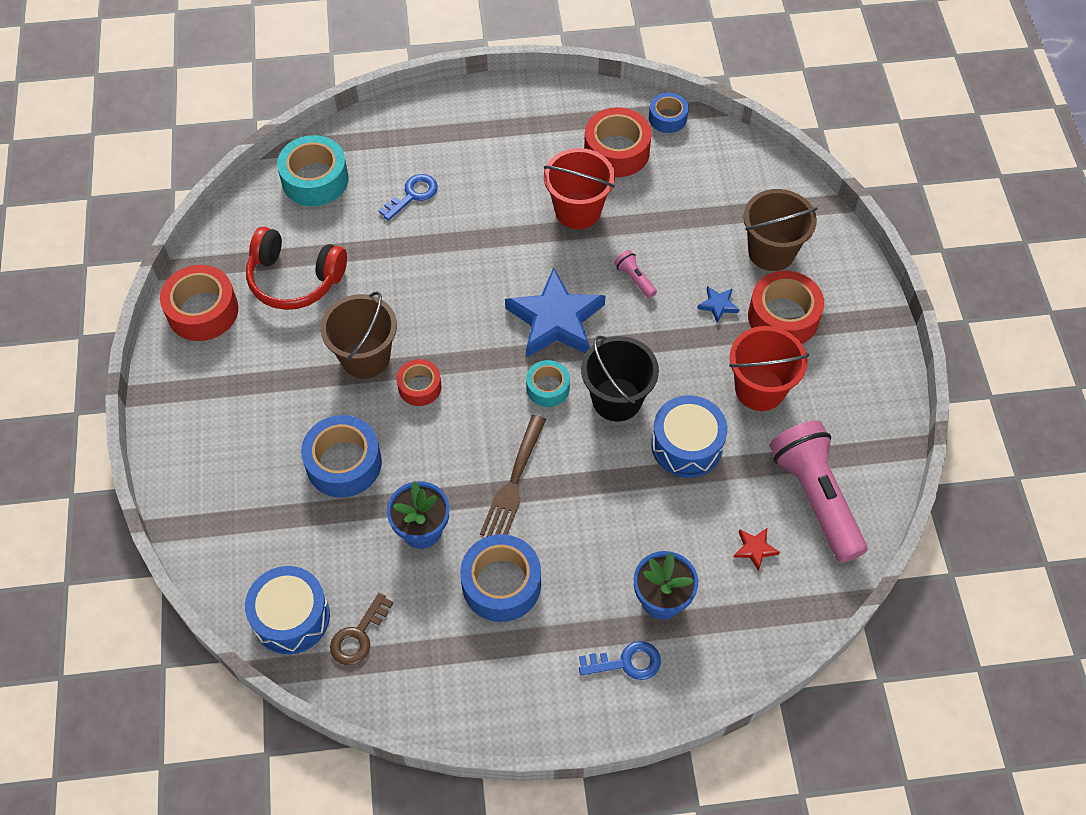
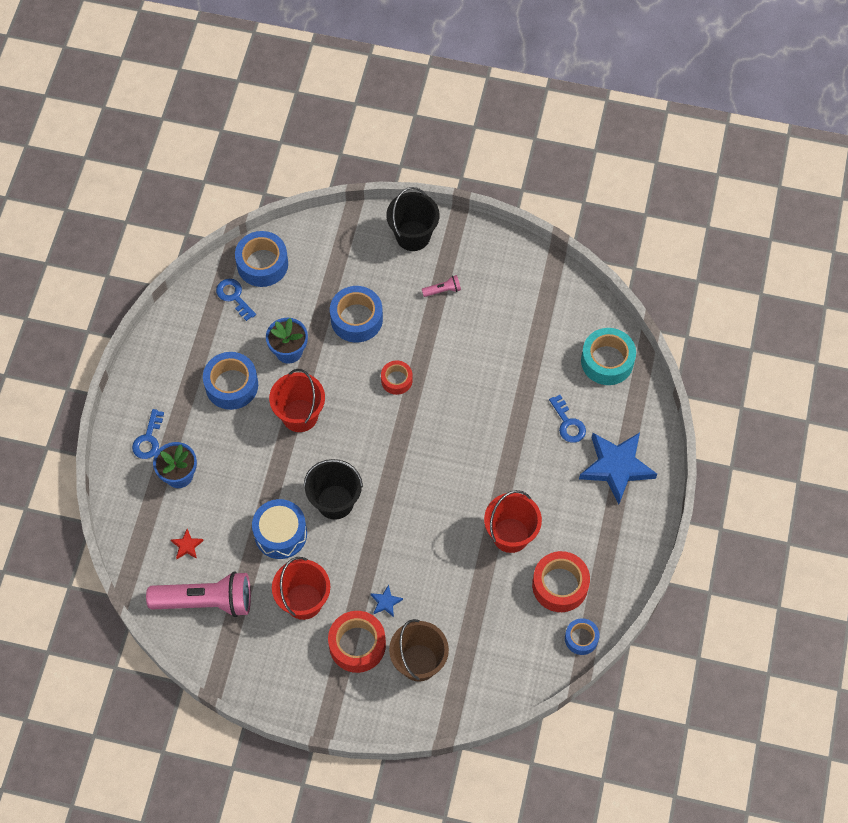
camera: 110 degrees right, 5 degrees up
red tape [160,265,238,341] -> none
blue drum [245,566,330,654] -> blue tape [235,231,288,287]
red headphones [246,227,347,310] -> none
brown bucket [320,291,397,379] -> none
brown key [330,593,393,665] -> blue key [216,279,256,321]
brown fork [480,415,546,537] -> red bucket [269,369,325,432]
blue star [505,267,606,358] -> blue star moved to [579,432,657,504]
turquoise tape [526,360,570,407] -> none
pink flashlight [614,250,657,298] -> pink flashlight moved to [422,275,461,297]
none -> black bucket [386,187,439,251]

